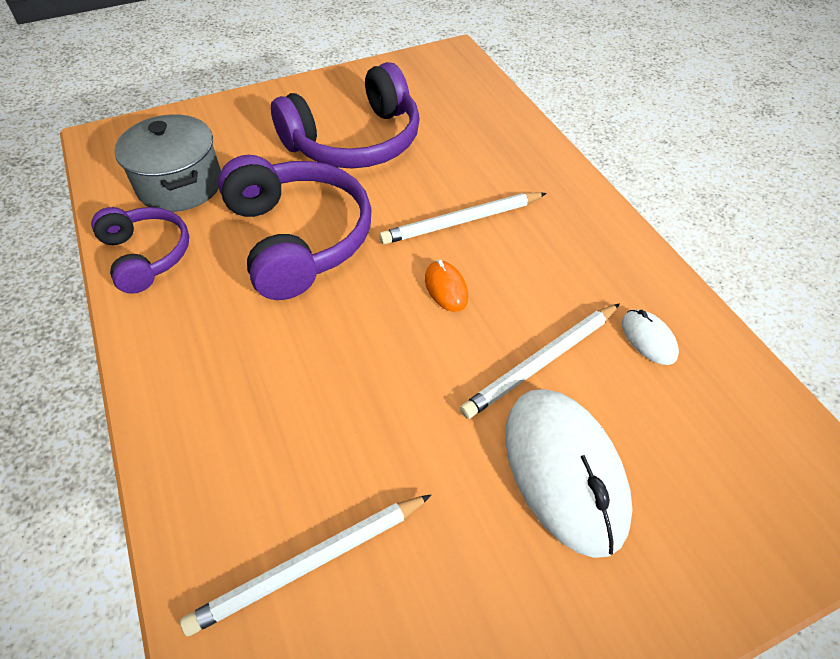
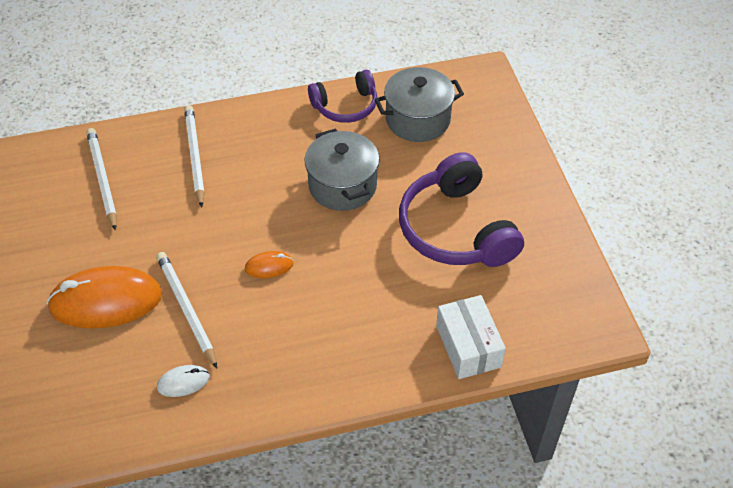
camera: 100 degrees right, 0 degrees up
purple headphones [218,155,372,300] -> grey pot [304,129,380,211]
white pencil [379,192,547,244] -> white pencil moved to [184,105,205,208]
white mouse [505,389,633,558] -> orange mouse [46,266,162,328]
none -> white box [436,295,506,379]

